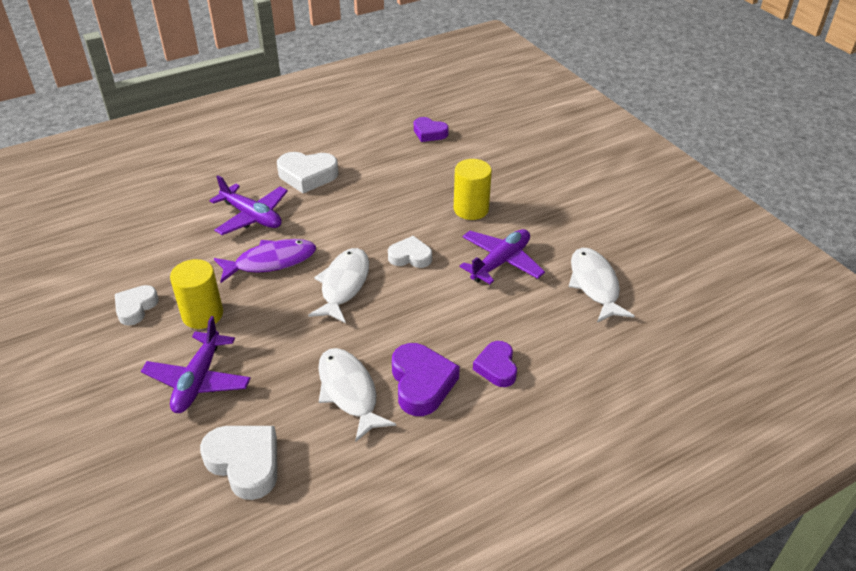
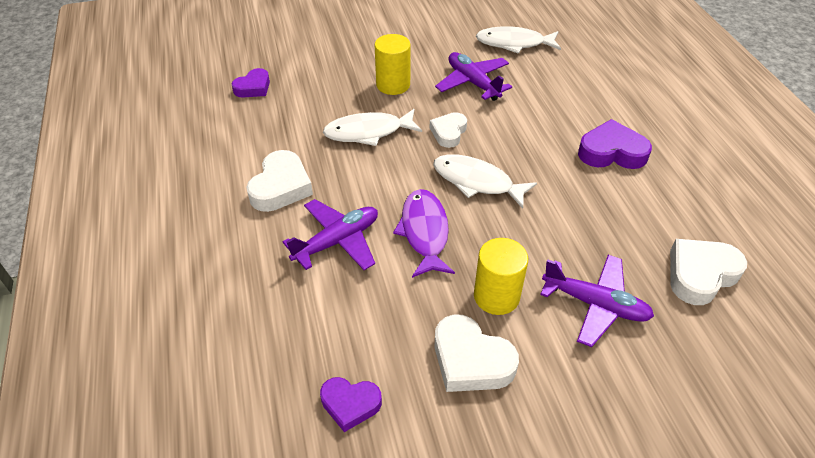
camera: 75 degrees left, 5 degrees up
white heart [115,285,159,326] -> white heart [434,314,519,392], size x1.53
white fish [318,348,396,442] -> white fish moved to [323,109,422,146]
purple heart [473,341,517,387] -> purple heart moved to [320,377,382,432]

